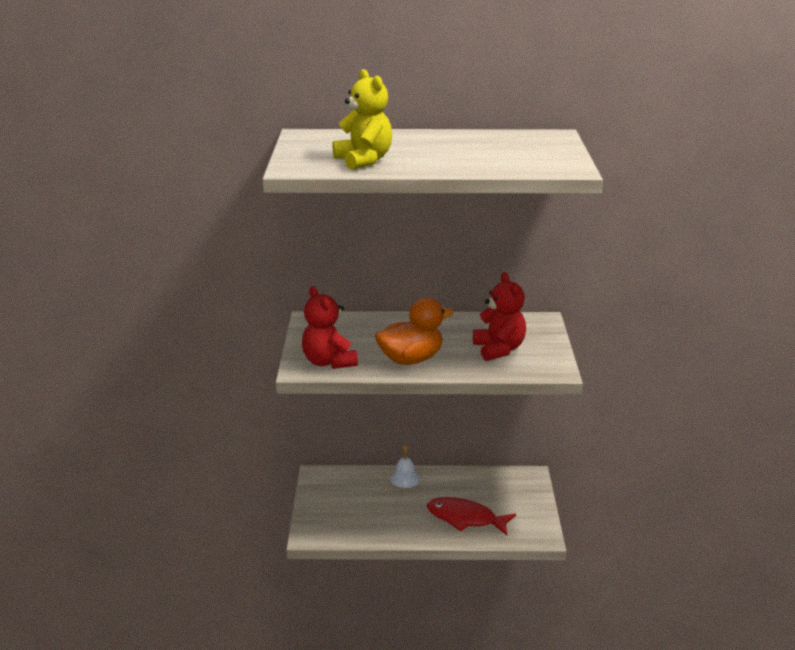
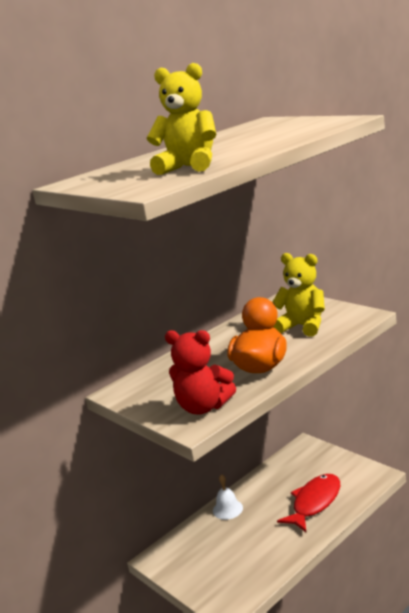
camera: 40 degrees left, 5 degrees down
red fish [427,497,516,535] -> red fish turned 150 degrees clockwise [277,474,340,533]
red teddy bear [473,272,526,361] -> yellow teddy bear [272,253,325,337]

